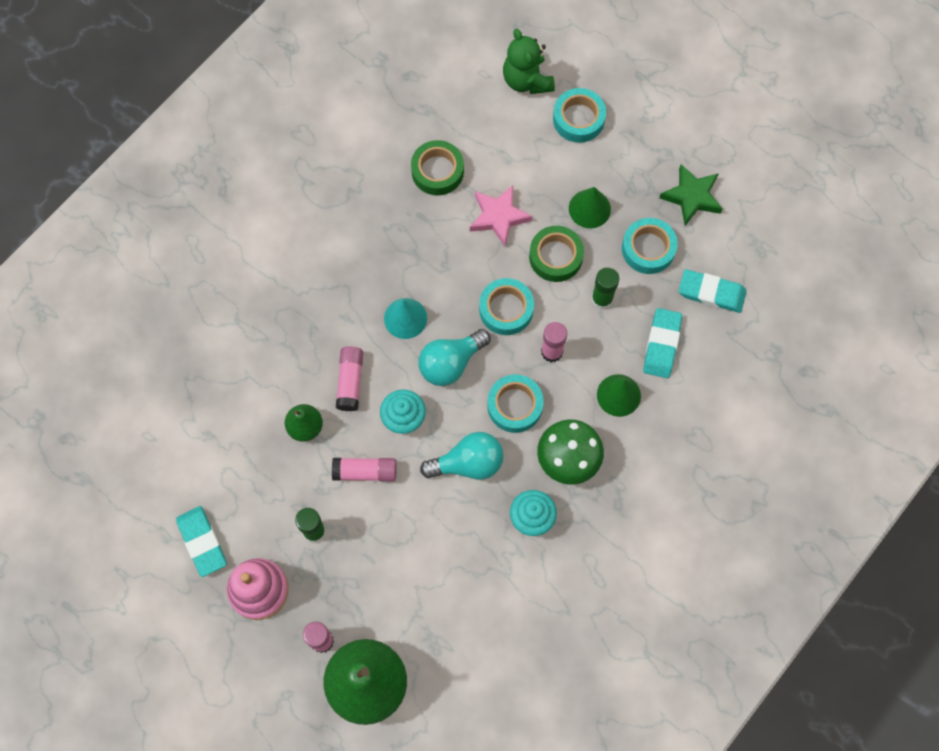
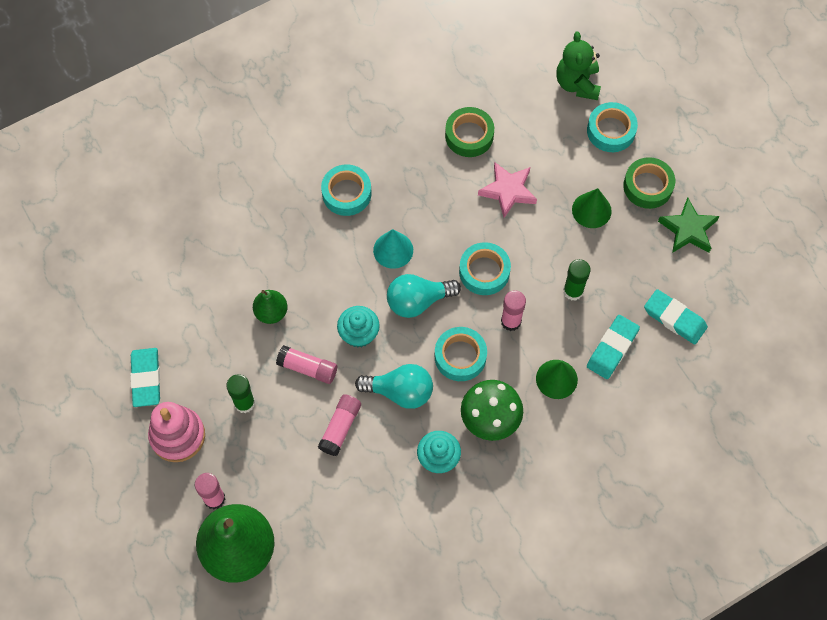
camera: 20 degrees right, 5 degrees down
pink glue stick [336,346,363,411] -> pink glue stick moved to [318,394,361,456]
green tape [529,226,584,282] -> green tape moved to [623,157,675,209]
turquoise tape [622,218,678,274] -> turquoise tape moved to [321,165,371,216]

